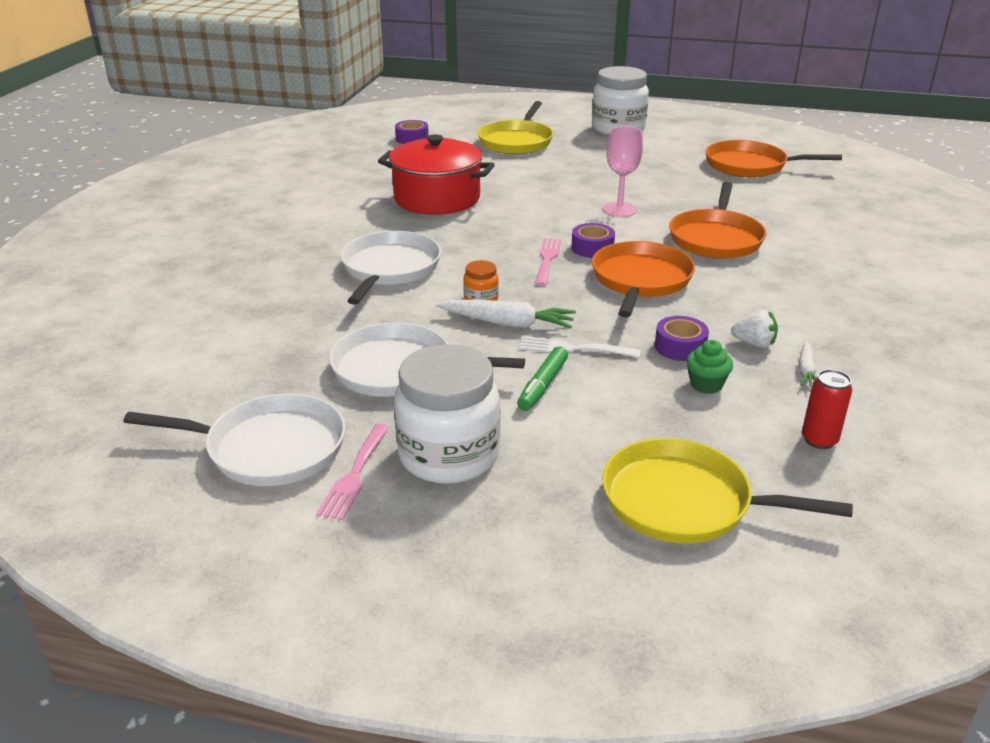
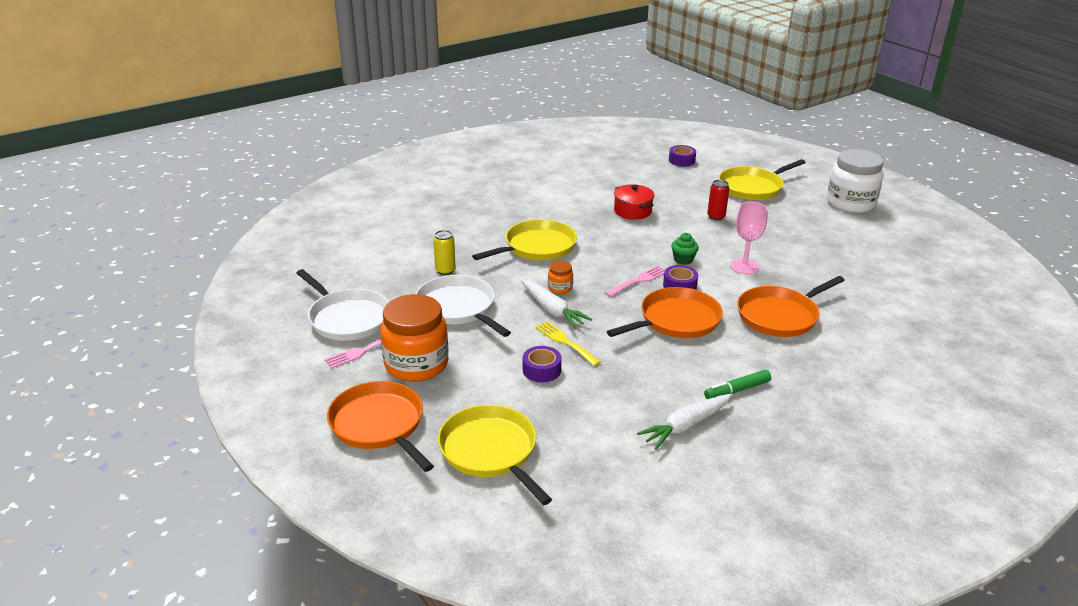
camera: 40 degrees right, 0 degrees up
white pan [340,231,441,305] -> yellow pan [472,219,577,260]
red pot [378,134,495,215] -> red pot [614,184,654,220], size x0.57
white jar [394,344,500,484] -> orange jar [380,294,448,382]
green marker [517,346,568,411] -> green marker moved to [704,370,771,399]
white fork [519,336,641,358] -> yellow fork [535,321,601,366]
purple tape [655,316,709,361] -> purple tape moved to [523,346,561,382]
green cupcake [686,340,733,394] -> green cupcake moved to [671,233,699,265]
orange pan [705,140,842,178] -> orange pan moved to [327,381,434,472]
white strawberry [731,310,778,348] -> none
white carrot [799,341,817,387] -> white carrot [637,394,732,450], size x1.79
red can [802,369,852,449] -> red can moved to [707,180,730,221]
none -> yellow can [433,230,456,275]

